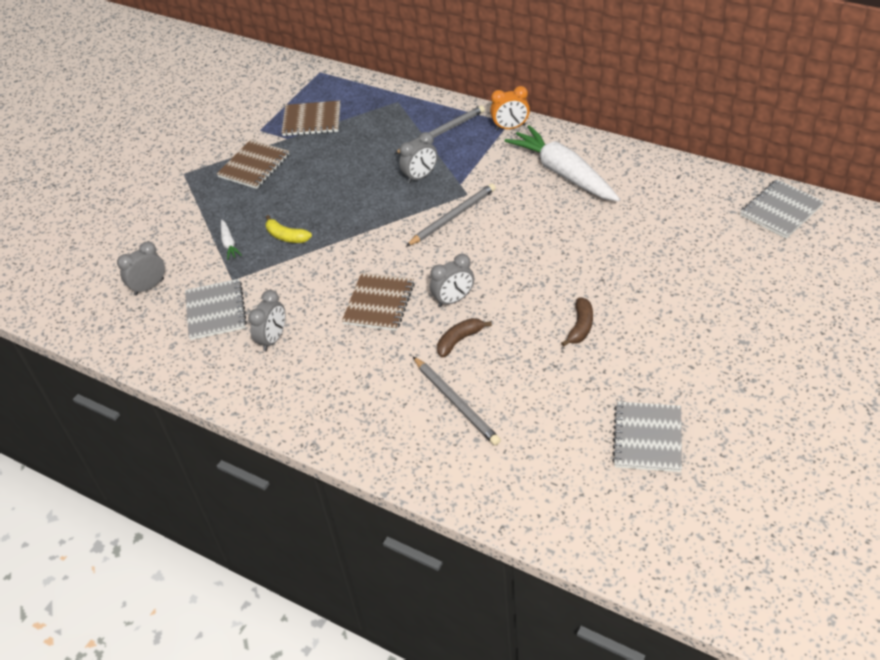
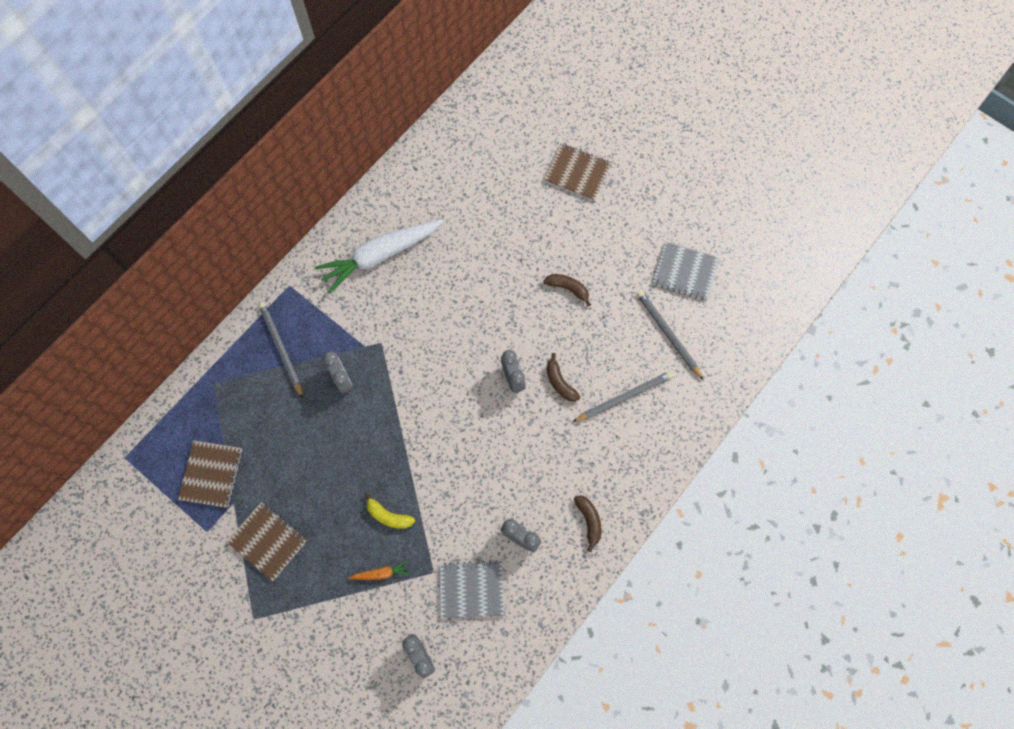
camera: 85 degrees left, 25 degrees up
white carrot [221,219,242,260] -> orange carrot [349,560,410,580]
yellow banana [265,215,312,243] -> yellow banana turned 75 degrees clockwise [365,493,415,529]
brown notebook [342,273,415,331] -> brown notebook moved to [543,143,611,201]
grey pencil [406,184,496,247] -> grey pencil moved to [637,290,703,380]
orange clock [490,86,530,130] -> none
grey notebook [740,179,824,239] -> none
none -> brown banana [574,495,601,552]

